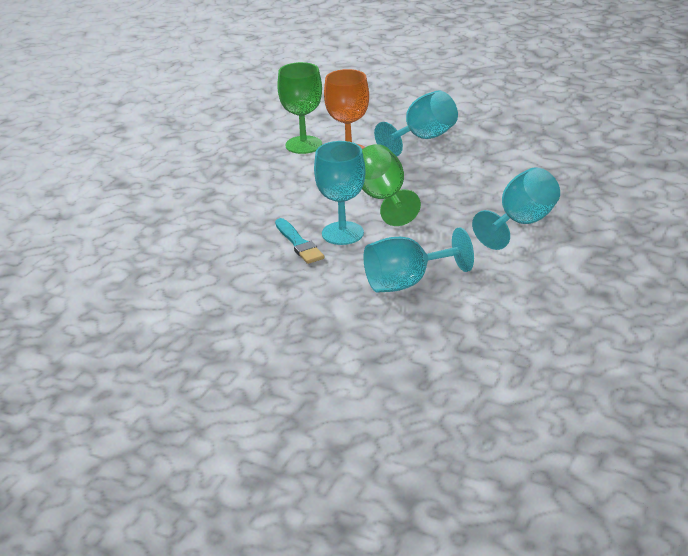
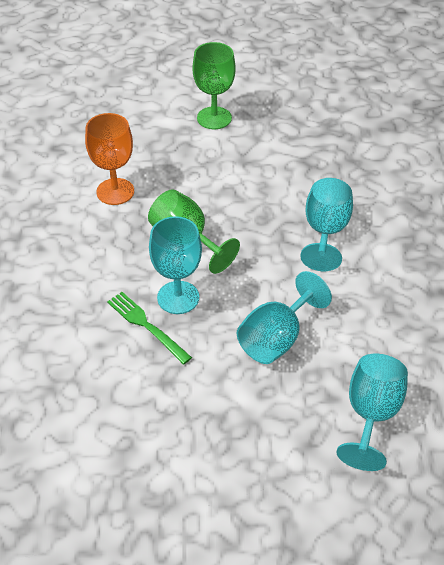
camera: 30 degrees left, 15 degrees up
turquoise brush [275,218,324,264] -> green fork [107,292,192,365]
green goblet [277,62,322,154] -> green goblet moved to [193,42,235,129]
turquoise goblet [374,90,458,156] -> turquoise goblet moved to [336,354,408,471]

